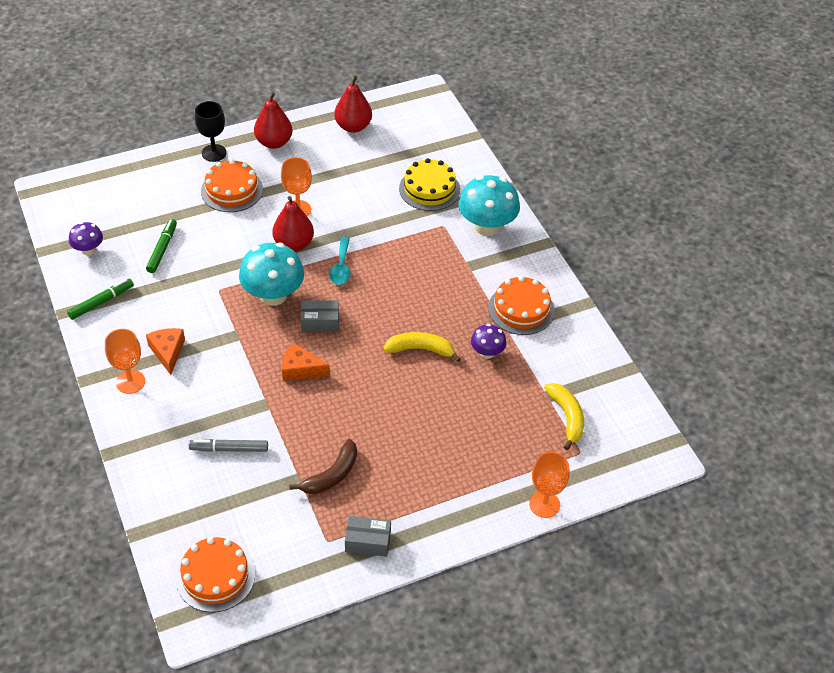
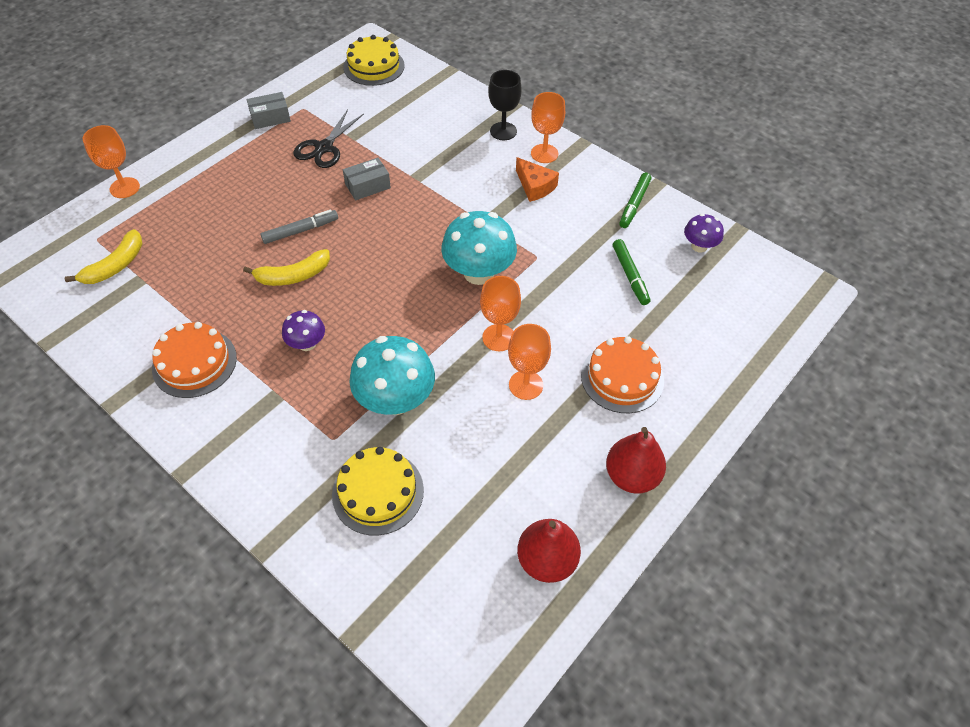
camera: 155 degrees right, 5 degrees up
orange cake [176,537,255,612] -> yellow cake [343,35,405,86]
grey marker [189,439,268,452] -> grey marker moved to [261,210,338,244]
black goblet [195,101,227,162] -> black goblet moved to [489,70,522,140]
red pear [272,196,314,252] -> orange goblet [480,276,521,351]
orange cheese [282,342,330,381] -> none
brown banana [289,439,357,494] -> black scissors [293,109,364,168]
grey box [301,300,339,332] -> grey box moved to [343,158,391,200]
turquoise spoon [329,237,350,285] -> none
turquoise mushroom [458,175,520,236] -> turquoise mushroom moved to [349,336,435,415]
purple mushroom [471,324,507,359] -> purple mushroom moved to [282,310,325,351]
yellow banana [544,383,584,450] -> yellow banana turned 105 degrees counterclockwise [65,229,143,284]

